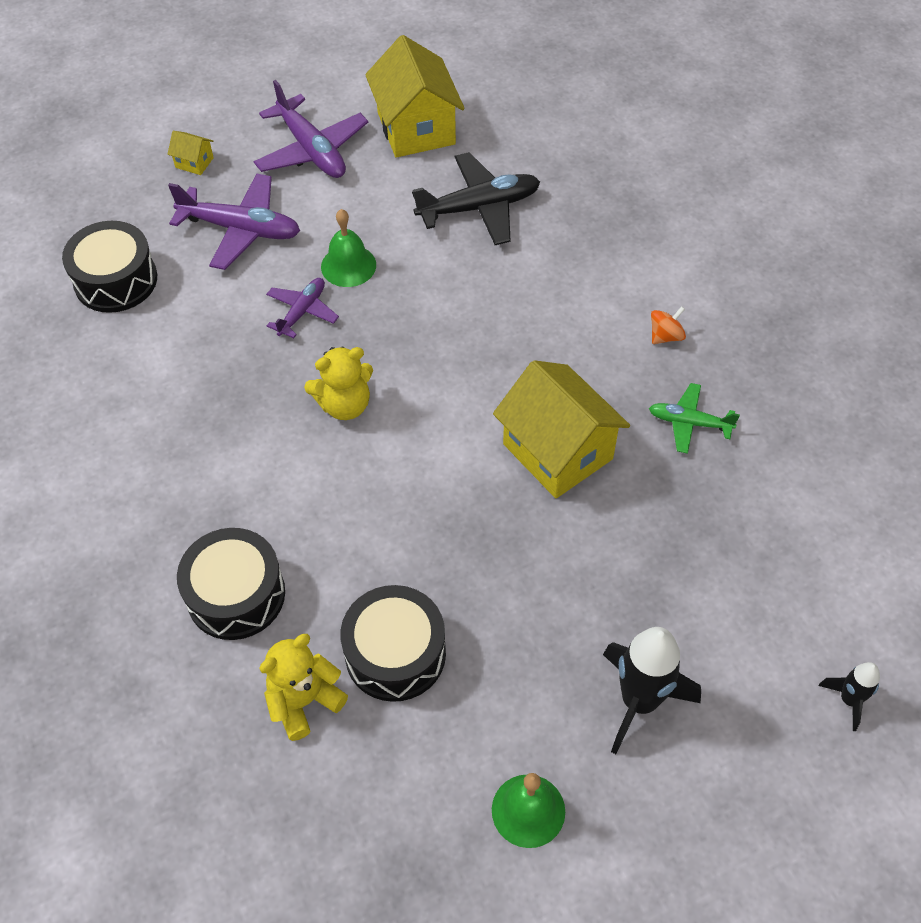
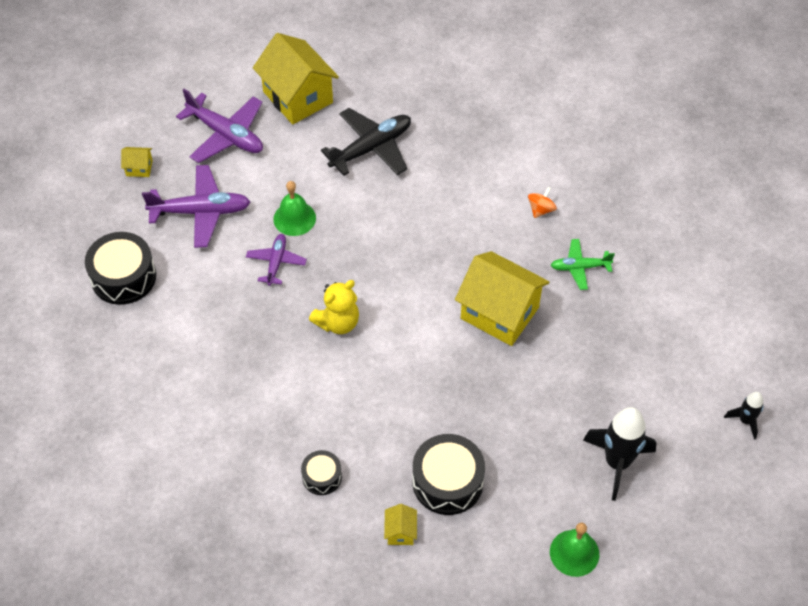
camera: 20 degrees left, 0 degrees up
black drum [177,528,285,640] -> black drum [301,450,342,495], size x0.56
yellow teddy bear [259,634,348,741] -> yellow house [384,504,417,545]

